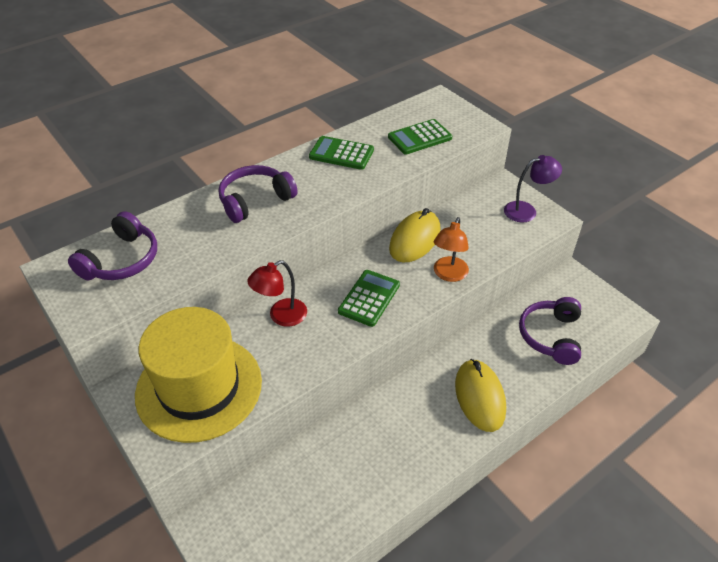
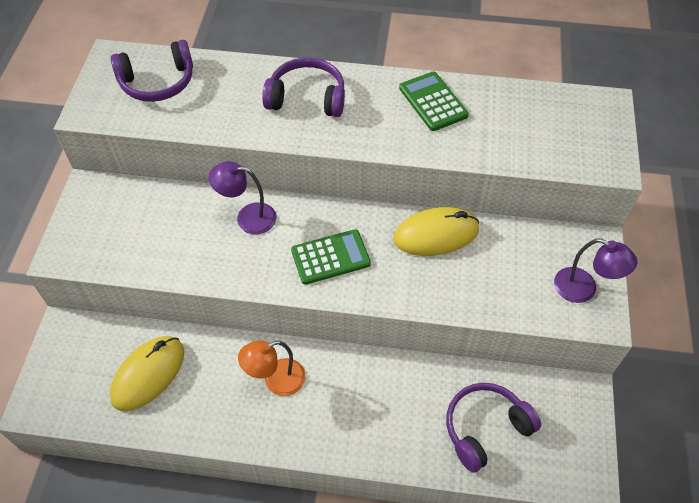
camera: 45 degrees right, 10 degrees up
yellow hat [135,307,262,443] -> none
red lamp [247,260,307,327] -> purple lamp [209,161,277,234]
green calculator [388,119,452,154] -> none
orange lamp [434,217,469,282] -> orange lamp moved to [238,340,306,396]
yellow mouse [455,359,506,432] -> yellow mouse moved to [110,336,184,411]

